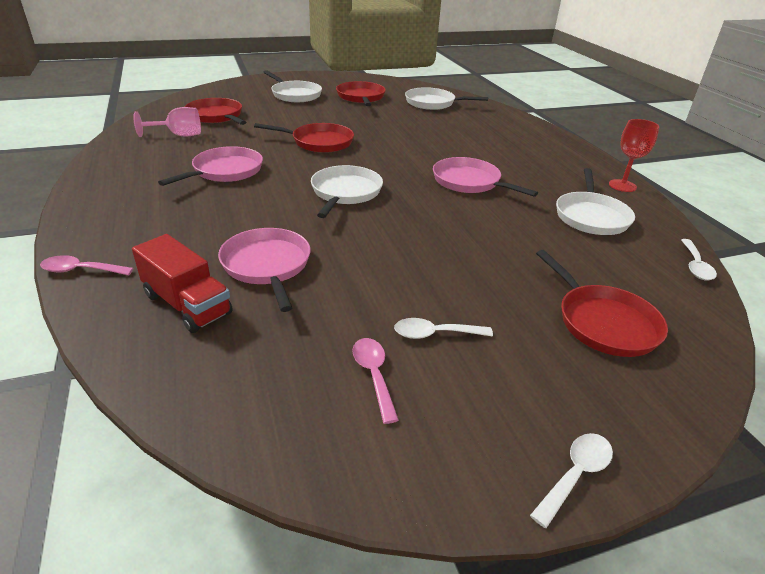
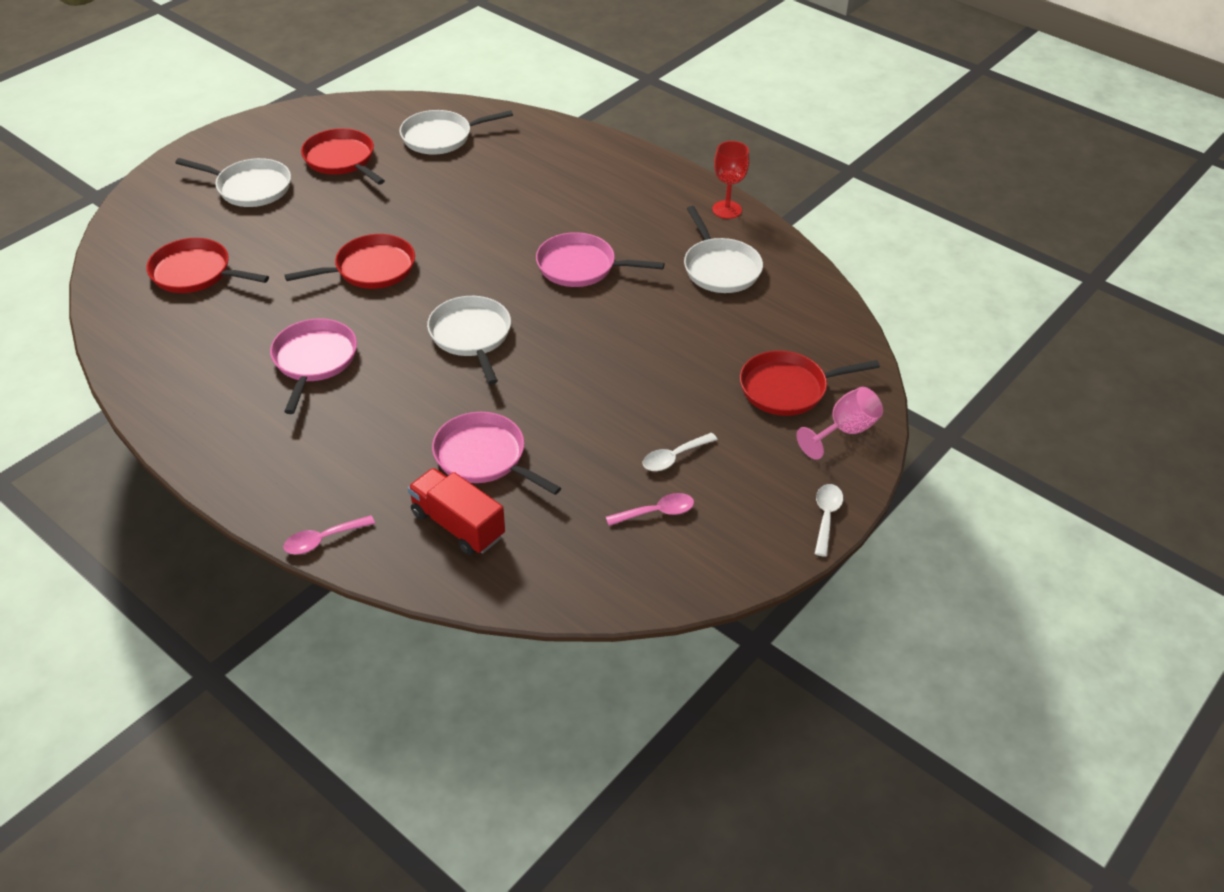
camera: 30 degrees left, 10 degrees up
red truck [132,234,233,333] -> red truck turned 150 degrees counterclockwise [408,468,505,555]
pink goblet [133,107,201,137] -> pink goblet moved to [796,387,883,460]
pink spoon [352,338,399,424] -> pink spoon turned 120 degrees clockwise [606,493,694,526]
red pan [536,250,668,357] -> red pan turned 135 degrees clockwise [740,351,880,416]
white spoon [681,239,717,281] -> none

